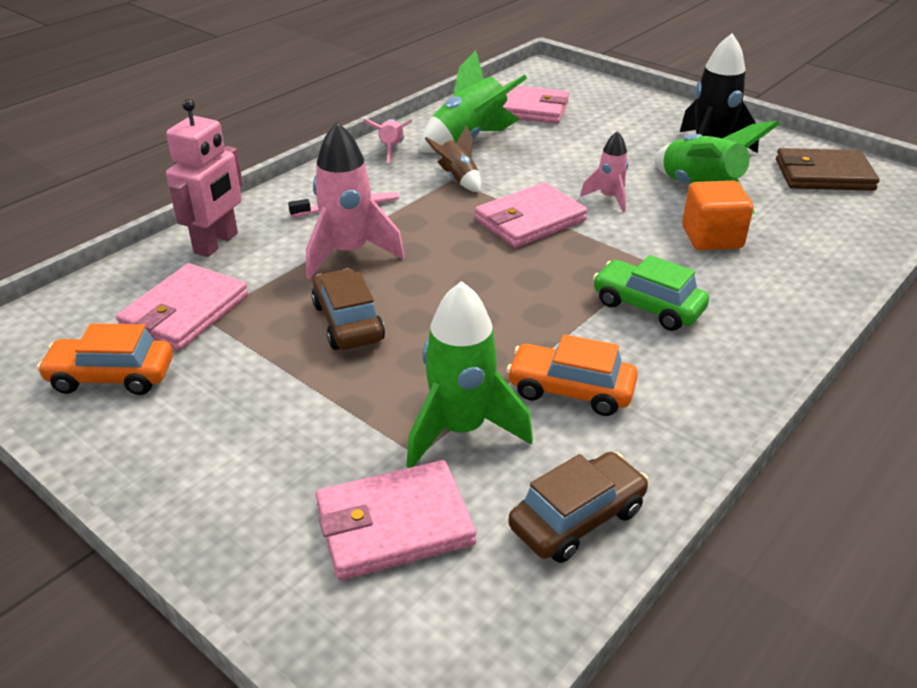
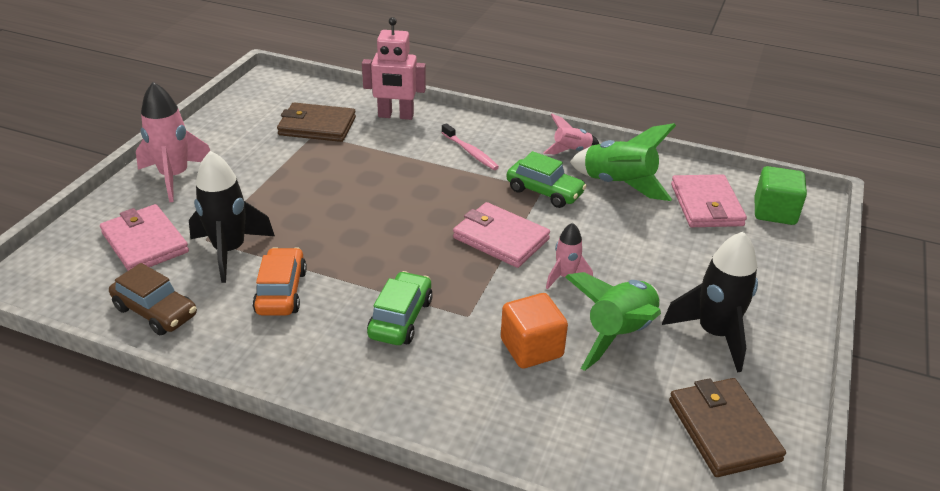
camera: 70 degrees right, 0 degrees up
orange car [37,323,173,395] -> none
pink wallet [116,263,248,351] -> brown wallet [277,103,356,142]
pink rocket [306,122,405,279] -> pink rocket moved to [136,82,210,202]
brown car [311,269,385,350] -> none
green rocket [406,281,533,468] -> black rocket [189,151,275,283]
brown rocket [425,125,481,192] -> green car [506,151,587,208]
none -> green cube [755,166,807,225]

